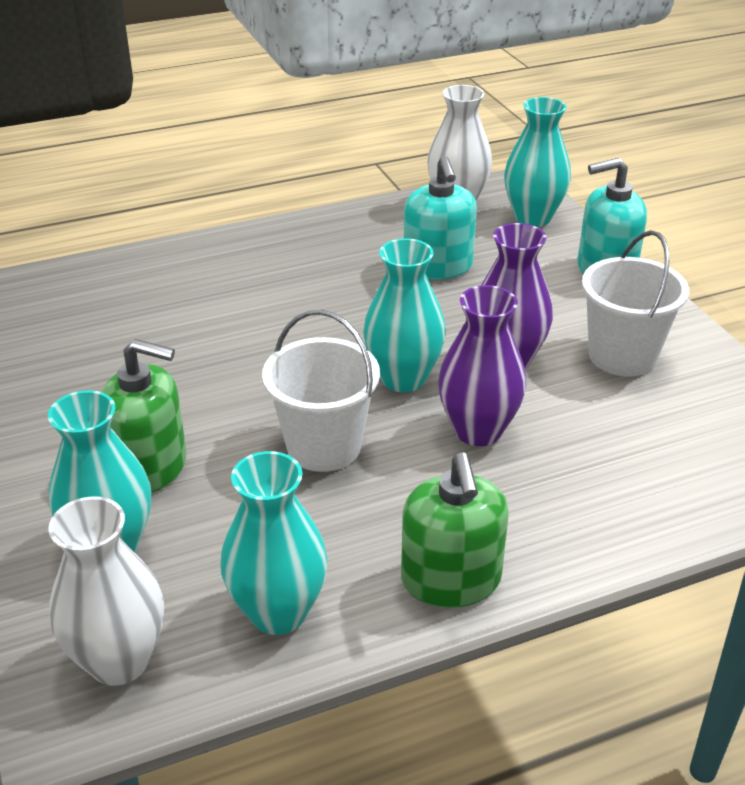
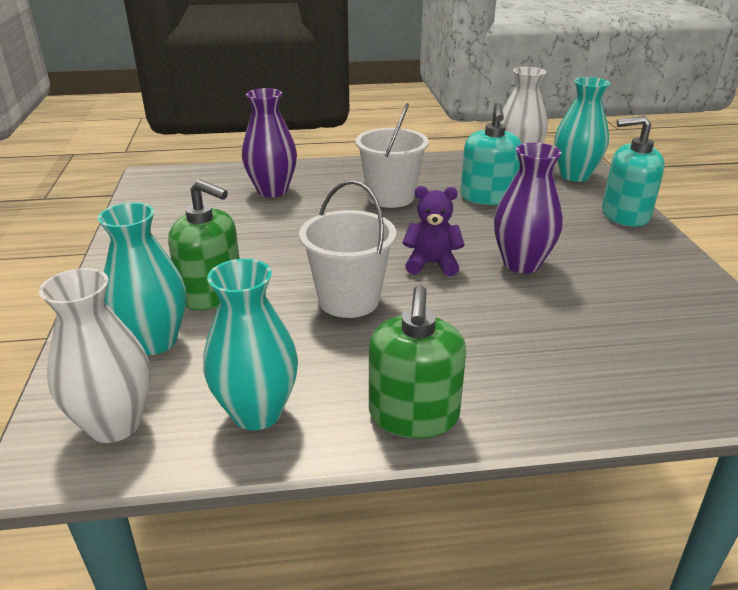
camera: 15 degrees right, 5 degrees down
turquoise vase [363,238,446,392] -> purple teddy bear [402,186,465,276]
purple vase [438,285,526,446] -> purple vase moved to [242,88,297,197]
white bucket [582,230,689,376] -> white bucket moved to [355,103,429,208]

